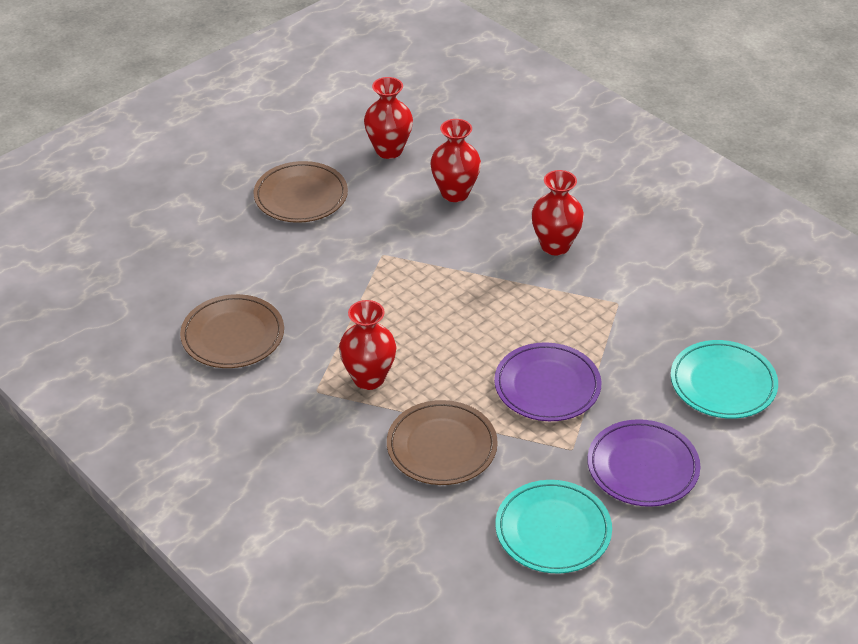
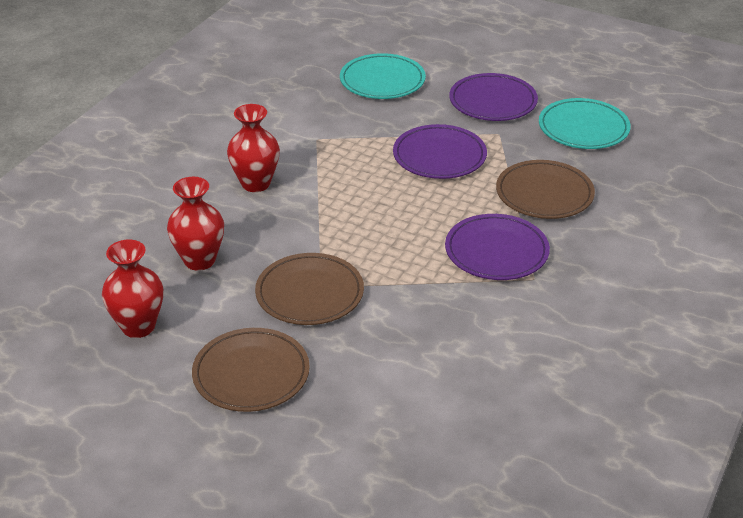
camera: 110 degrees left, 5 degrees down
brown plate [180,294,284,368] -> brown plate moved to [255,253,364,325]
red vase [339,300,396,390] -> purple plate [445,214,550,280]

